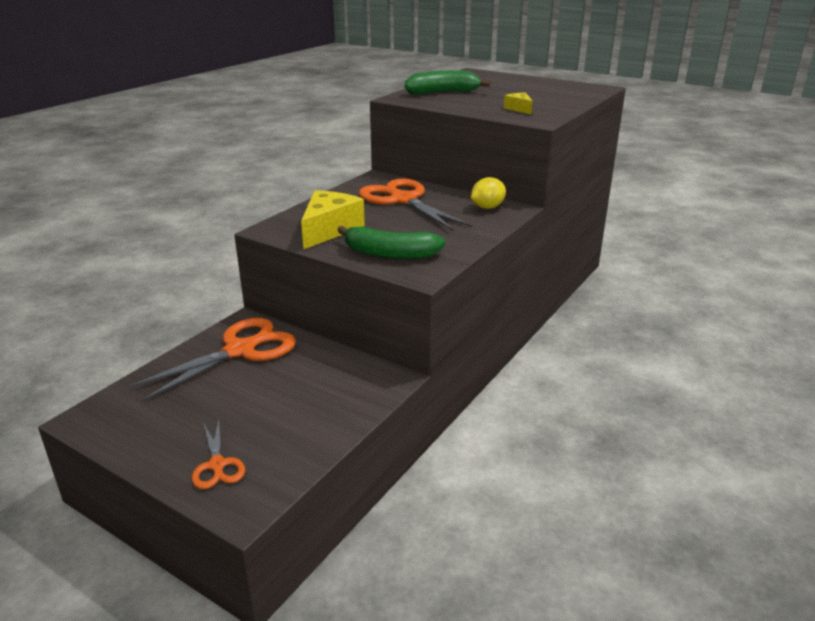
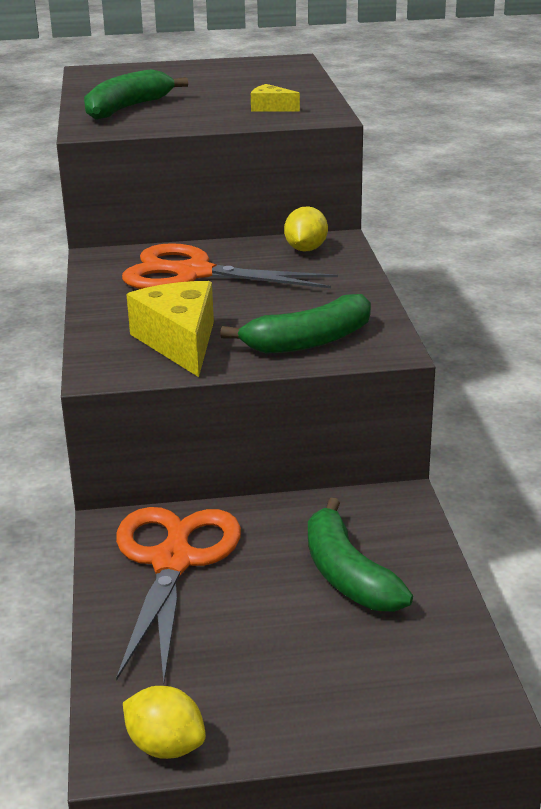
camera: 40 degrees left, 0 degrees up
orange scissors [191,420,245,489] -> none
none -> yellow lemon [123,686,206,759]
none -> green banana [308,498,413,612]

